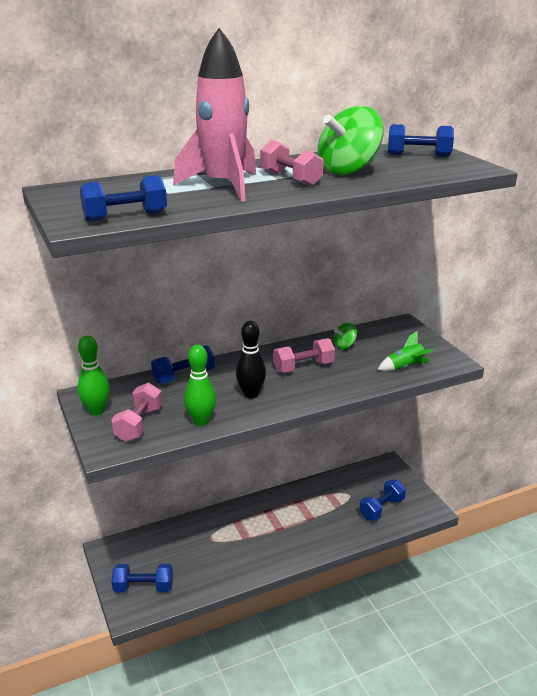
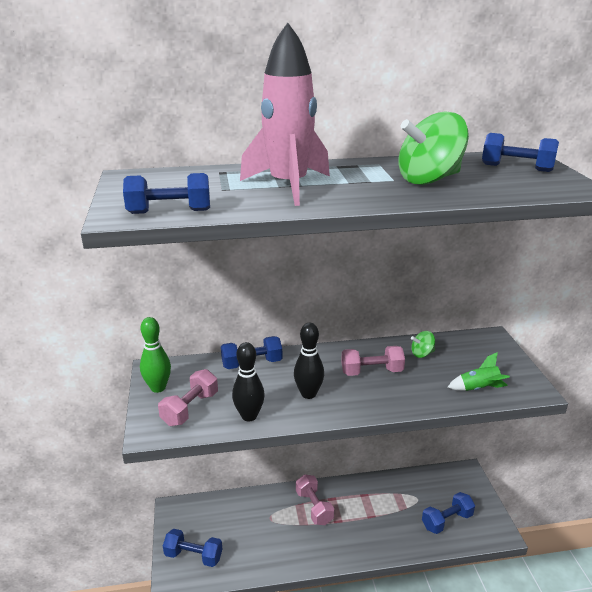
camera: 15 degrees right, 0 degrees up
green bowling pin [184,344,216,426] -> black bowling pin [232,342,265,421]
pink dumbbell [260,140,324,186] -> pink dumbbell moved to [296,474,334,525]

